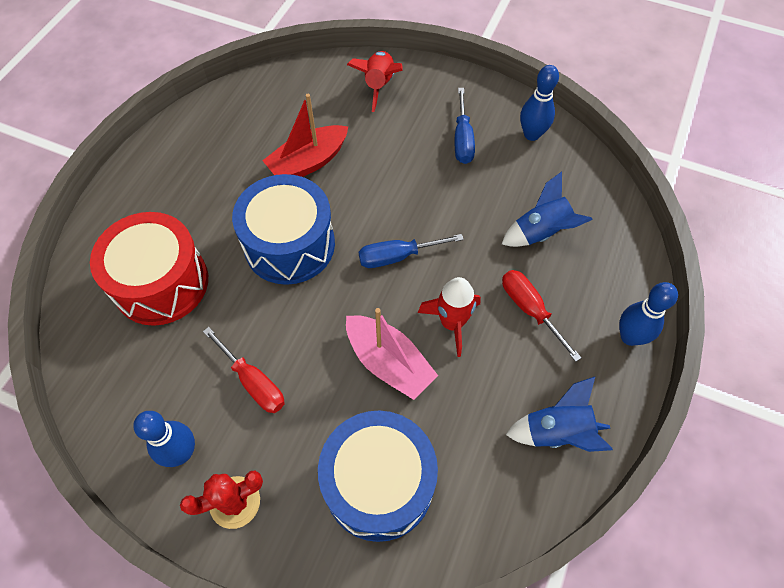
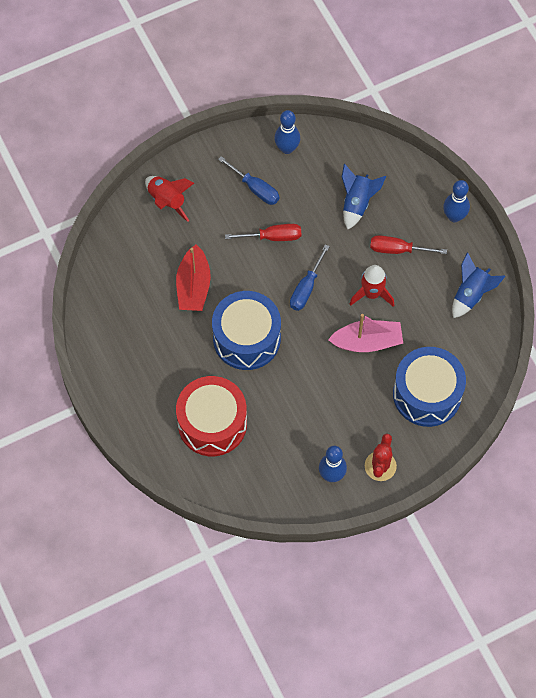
camera: 50 degrees left, 5 degrees up
red screwdriver [203,327,285,413] -> red screwdriver moved to [225,224,301,241]

